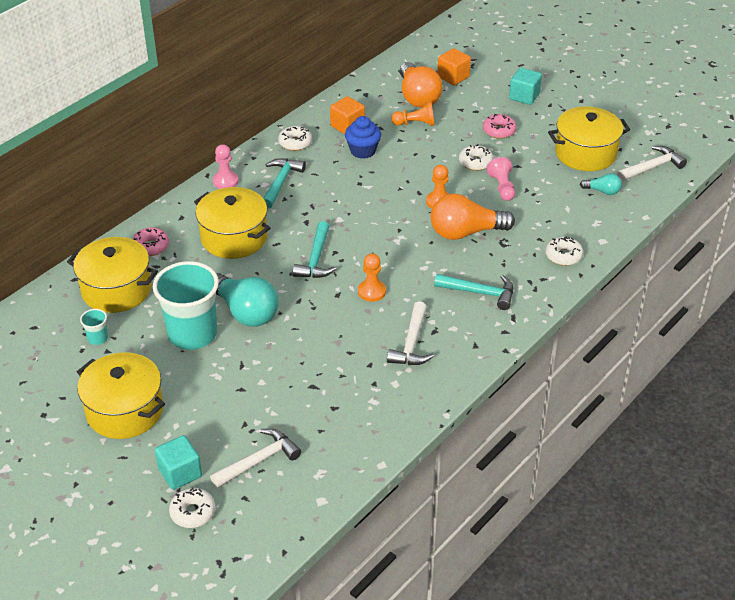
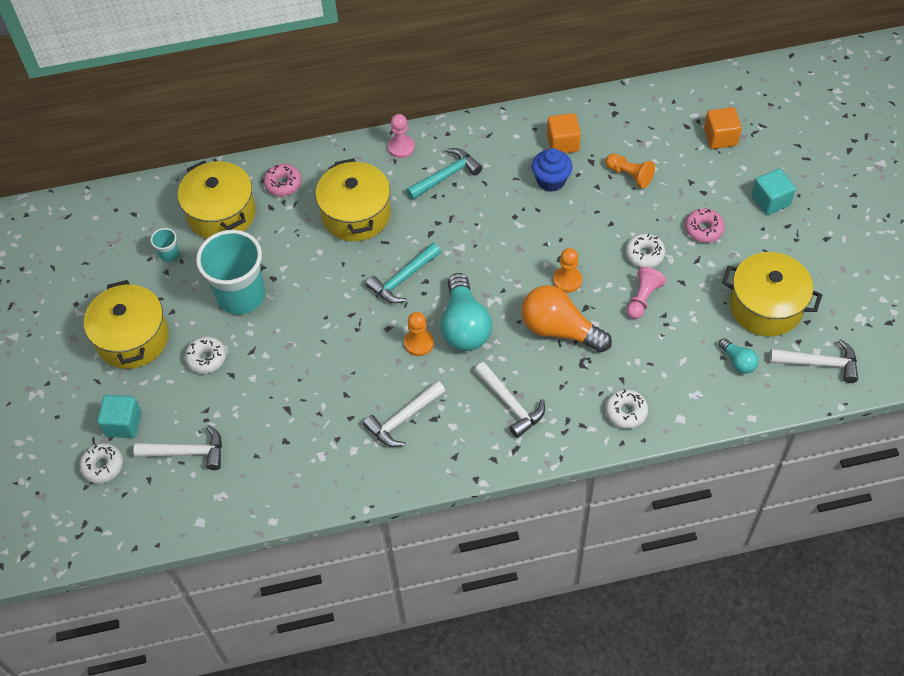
camera: 40 degrees right, 15 degrees up
turquoise light bulb [216,273,279,327] -> turquoise light bulb moved to [441,273,492,351]
white donut [278,126,312,151] -> white donut moved to [185,336,226,374]
orange light bulb [399,62,443,108] -> none
turquoise hammer [434,274,513,310] -> white hammer [474,362,545,438]

